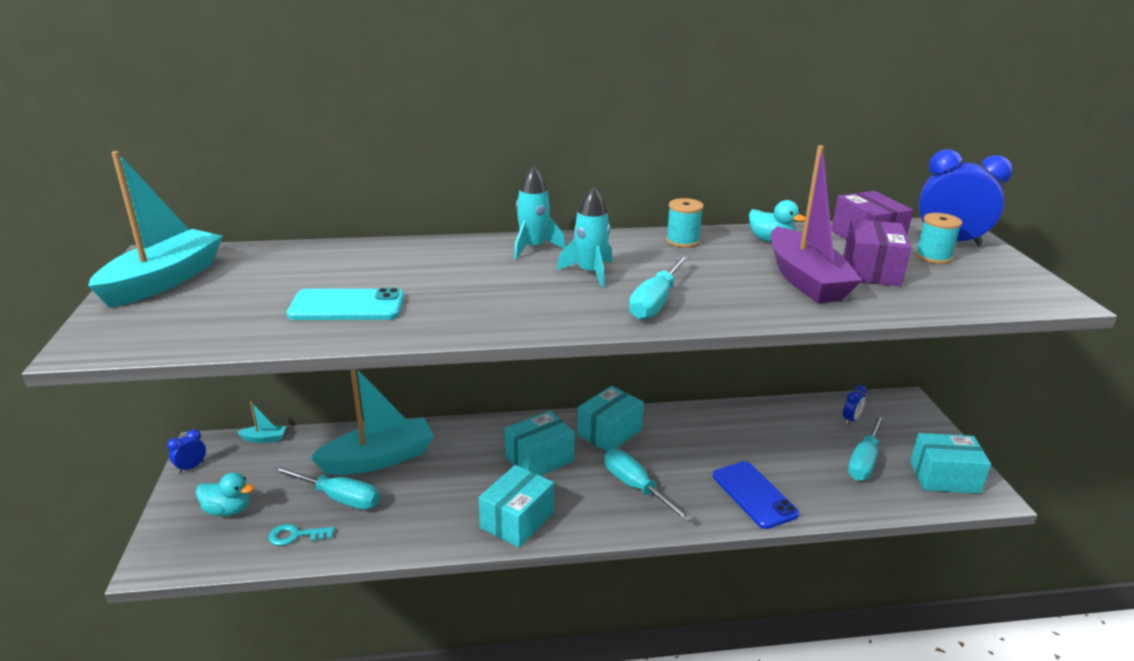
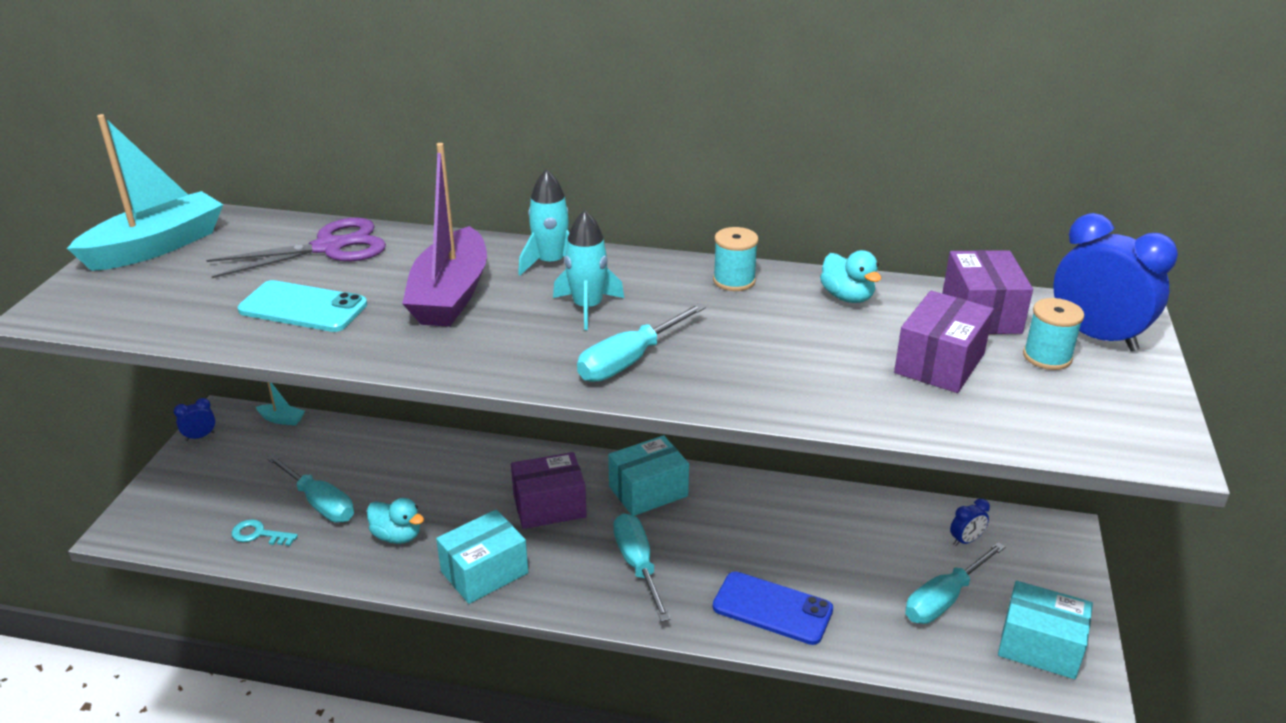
camera: 20 degrees right, 5 degrees up
turquoise duck [196,472,254,516] -> turquoise duck moved to [367,498,424,544]
turquoise boat [310,369,434,475] -> none
turquoise box [505,411,575,476] -> purple box [511,452,587,529]
blue phone [713,461,799,529] -> blue phone turned 60 degrees counterclockwise [713,571,833,645]
purple boat [771,145,862,303] -> purple boat moved to [402,143,487,327]
none -> purple scissors [206,218,386,278]

